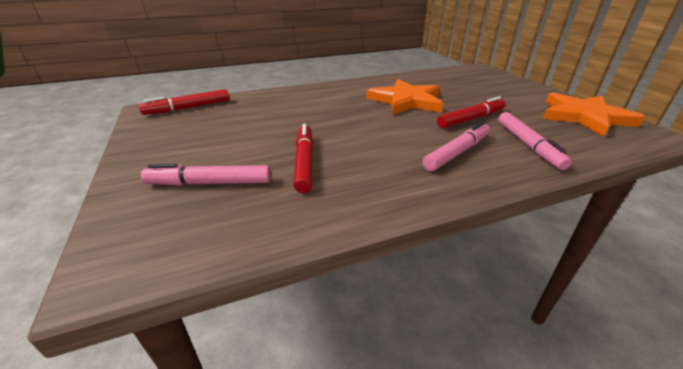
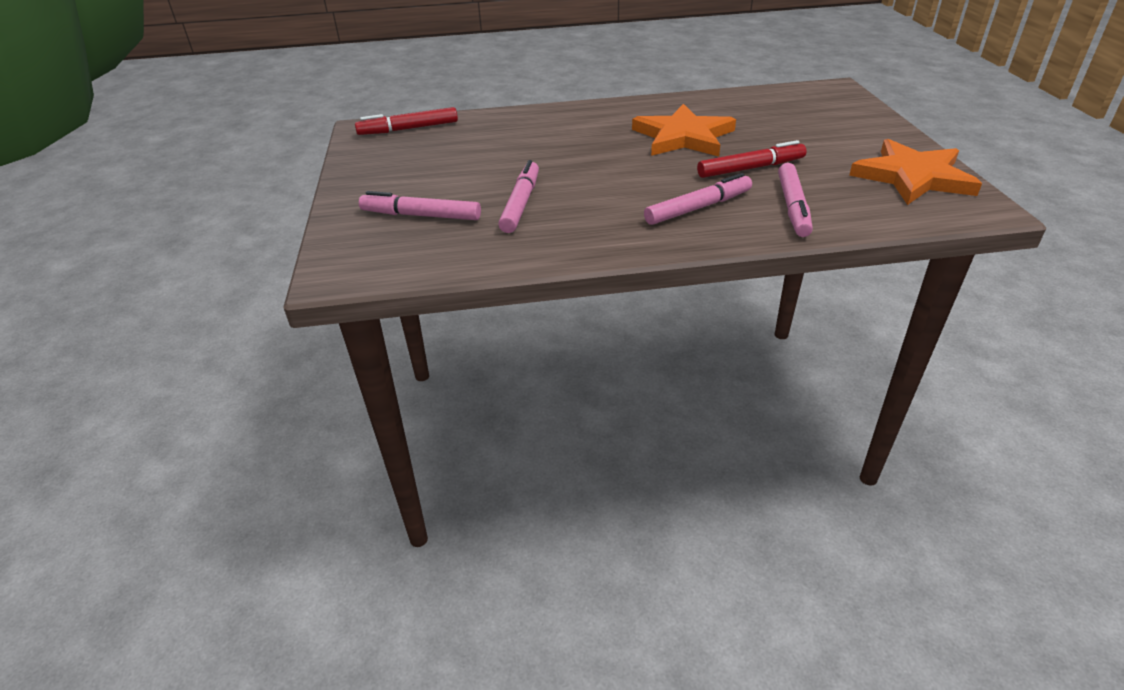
camera: 15 degrees right, 5 degrees up
red marker [293,124,313,193] -> pink marker [498,160,539,233]

